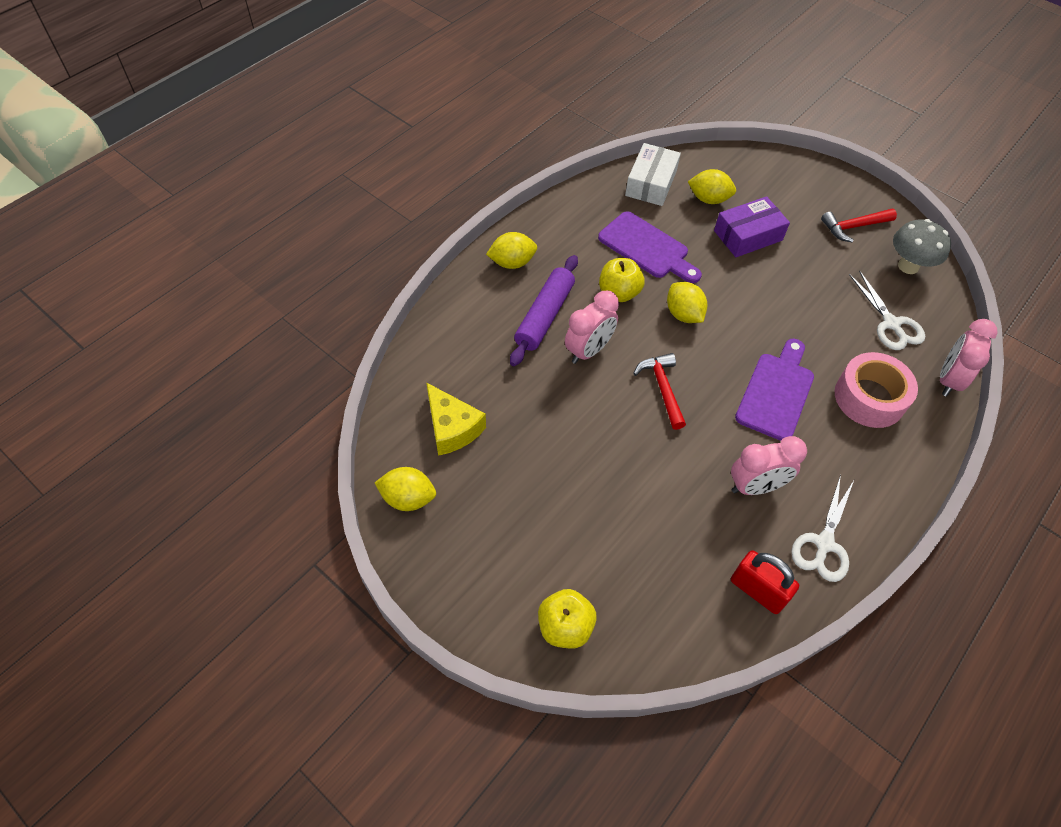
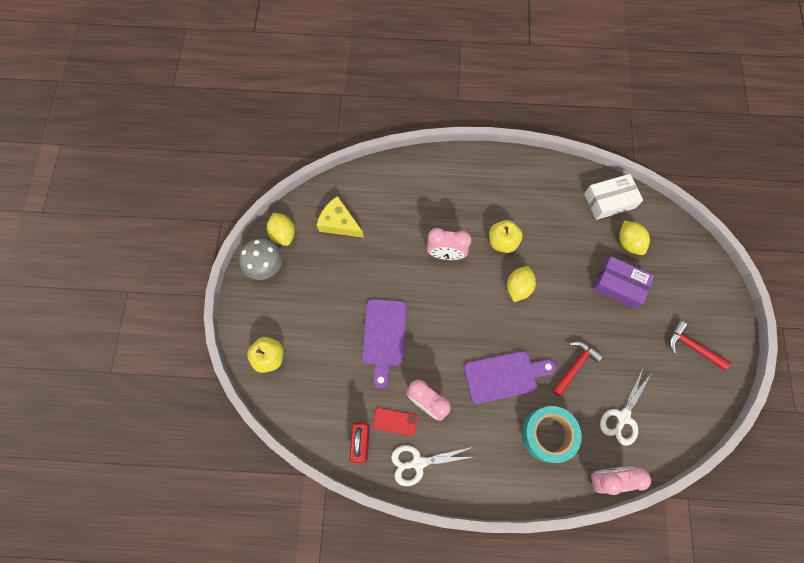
camera: 55 degrees right, 15 degrees up
yellow cheese [426,382,486,456] -> yellow cheese turned 105 degrees clockwise [317,196,364,238]
yellow lemon [486,232,537,269] -> none
purple rolling pin [510,255,578,366] -> none
purple cutting board [598,212,702,283] -> purple cutting board moved to [362,299,407,389]
red hammer [633,353,686,430] -> red hammer moved to [552,341,603,397]
pink tape [835,352,918,428] -> turquoise tape [522,406,582,463]
grey mushroom [893,219,951,274] -> grey mushroom moved to [239,239,282,280]
none -> red phone [373,407,418,436]

